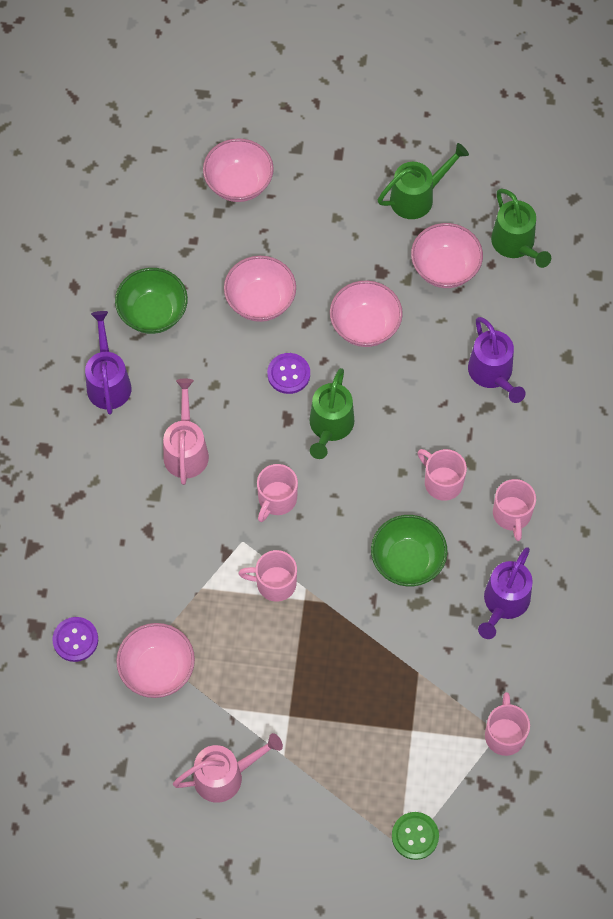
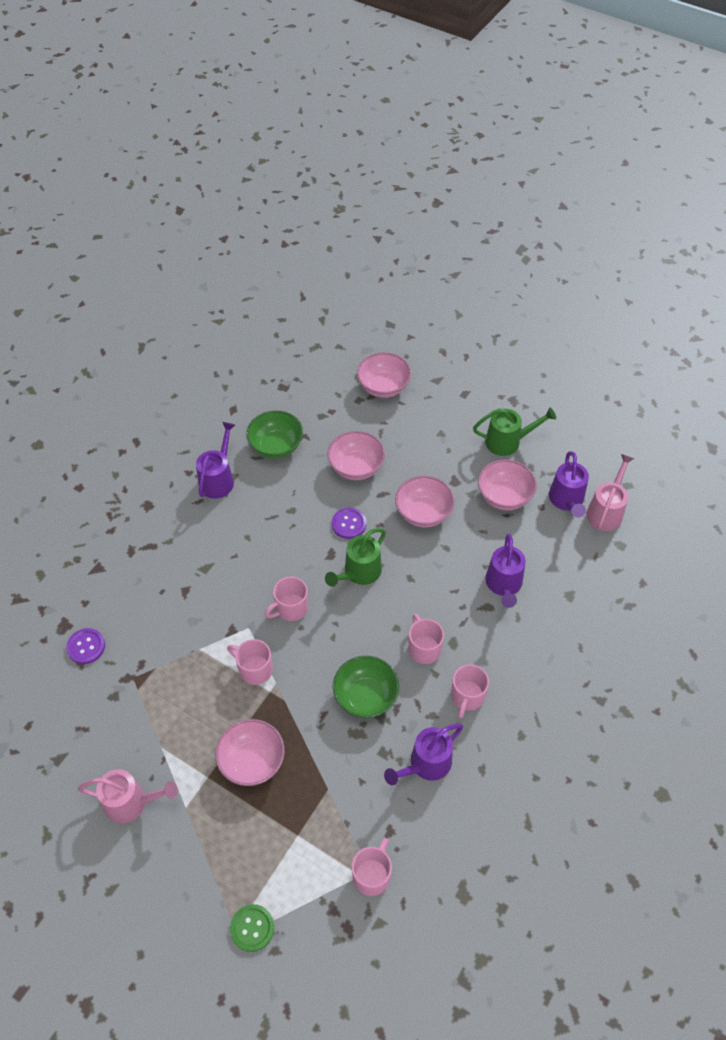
camera: 25 degrees right, 10 degrees down
pink bowl [116,623,195,698] -> pink bowl moved to [215,719,285,786]
pink watering can [163,379,209,485] -> pink watering can moved to [586,454,634,531]
green watering can [491,189,551,268] -> purple watering can [549,451,589,518]

